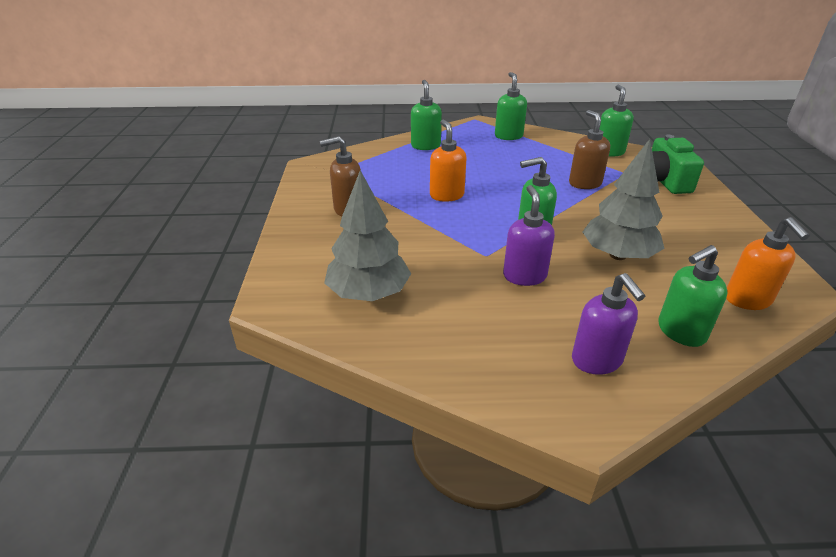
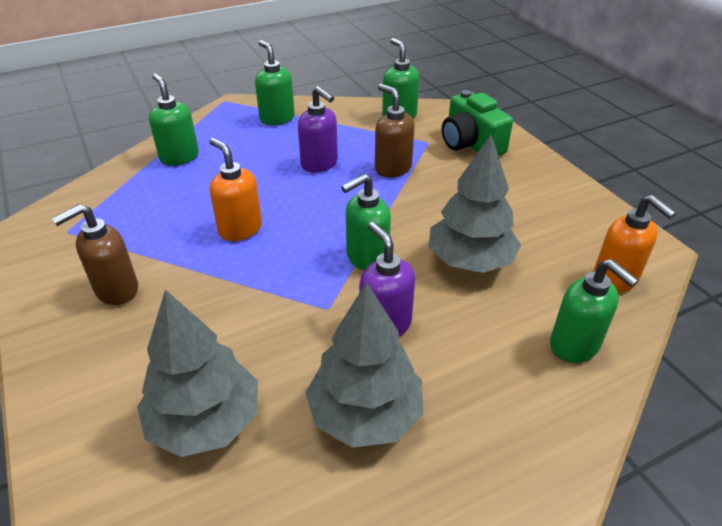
camera: 25 degrees left, 5 degrees up
purple soap dispenser [572,273,645,375] -> purple soap dispenser moved to [298,86,338,173]
green soap dispenser [658,245,727,347] -> green soap dispenser turned 75 degrees counterclockwise [550,259,638,363]
none -> grey tree [305,282,423,448]

